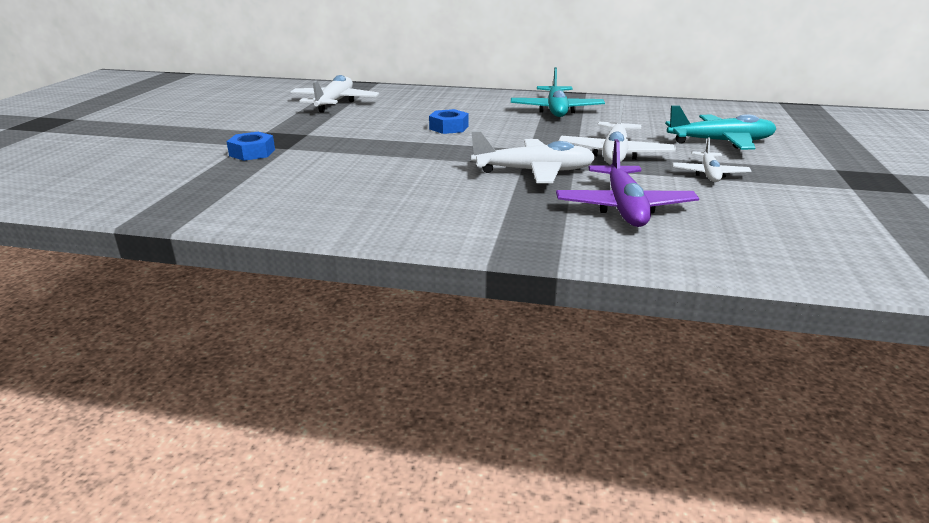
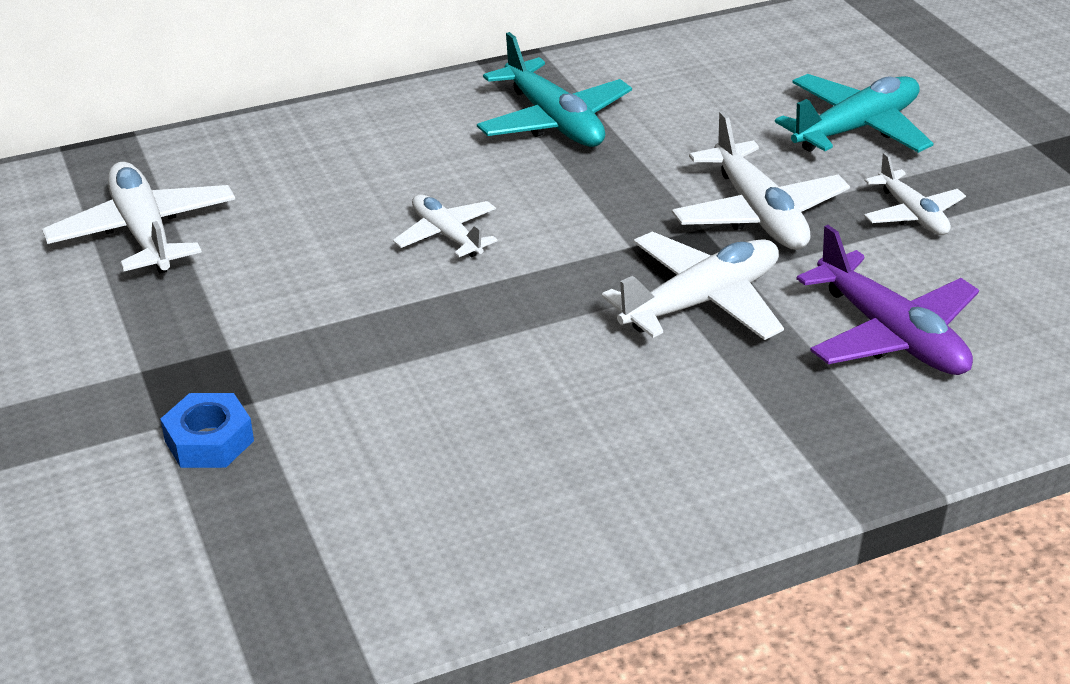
camera: 35 degrees left, 10 degrees up
blue nut [429,109,469,134] -> white plane [393,194,497,257]

